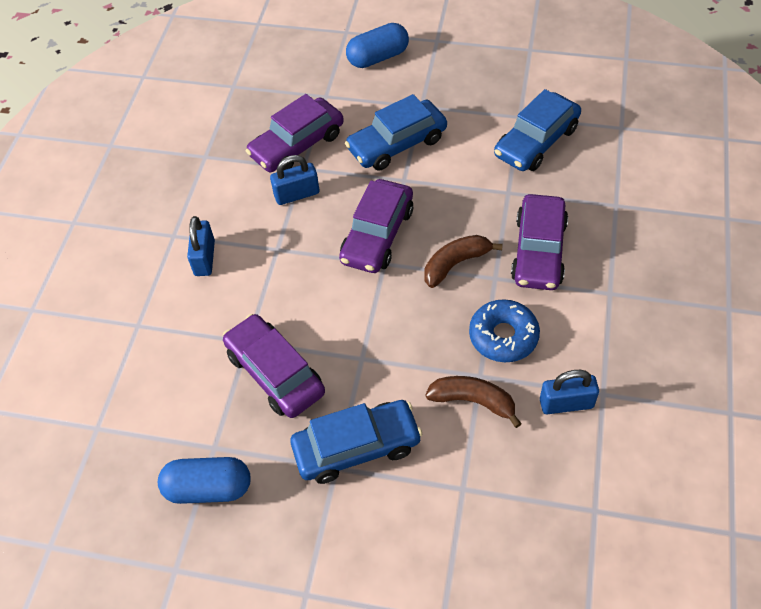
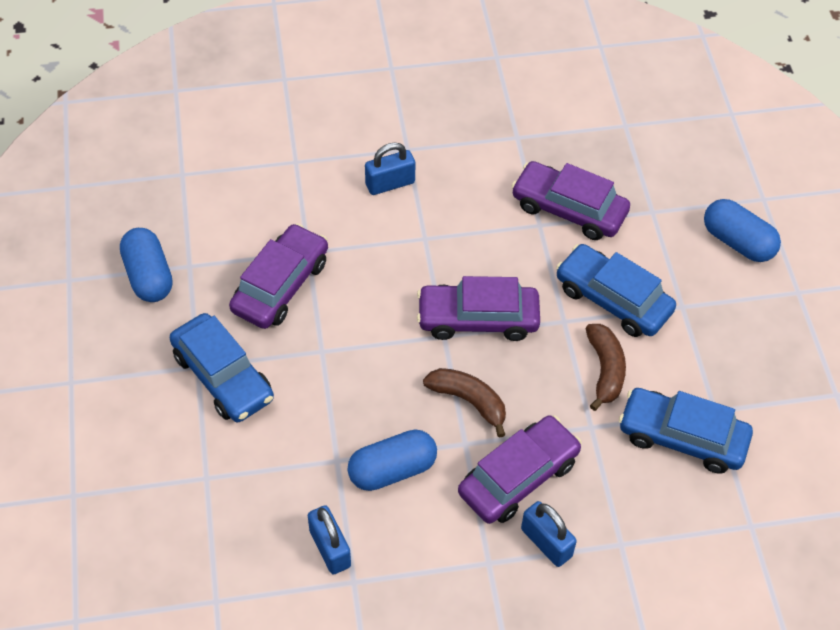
camera: 65 degrees right, 0 degrees up
blue padlock [270,155,319,205] -> blue padlock moved to [521,501,577,567]
brown banana [425,376,522,428] -> brown banana moved to [585,324,626,411]
blue donut [469,299,540,362] -> blue capsule [348,430,437,491]
purple car [511,194,568,290] -> purple car turned 150 degrees clockwise [458,415,582,524]

